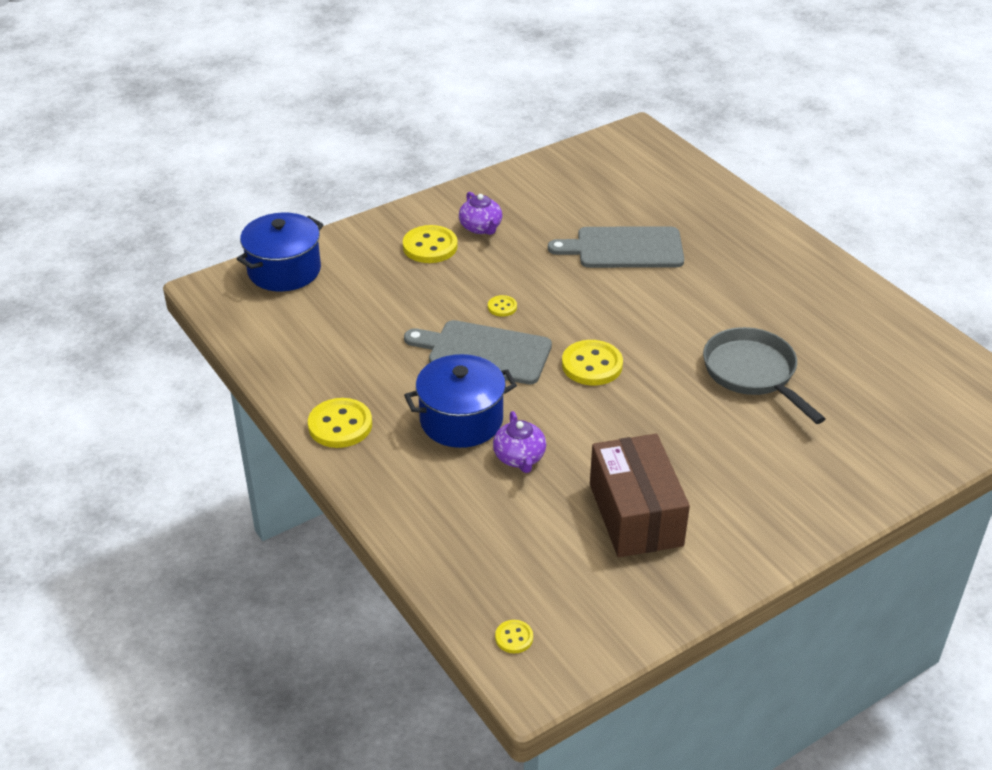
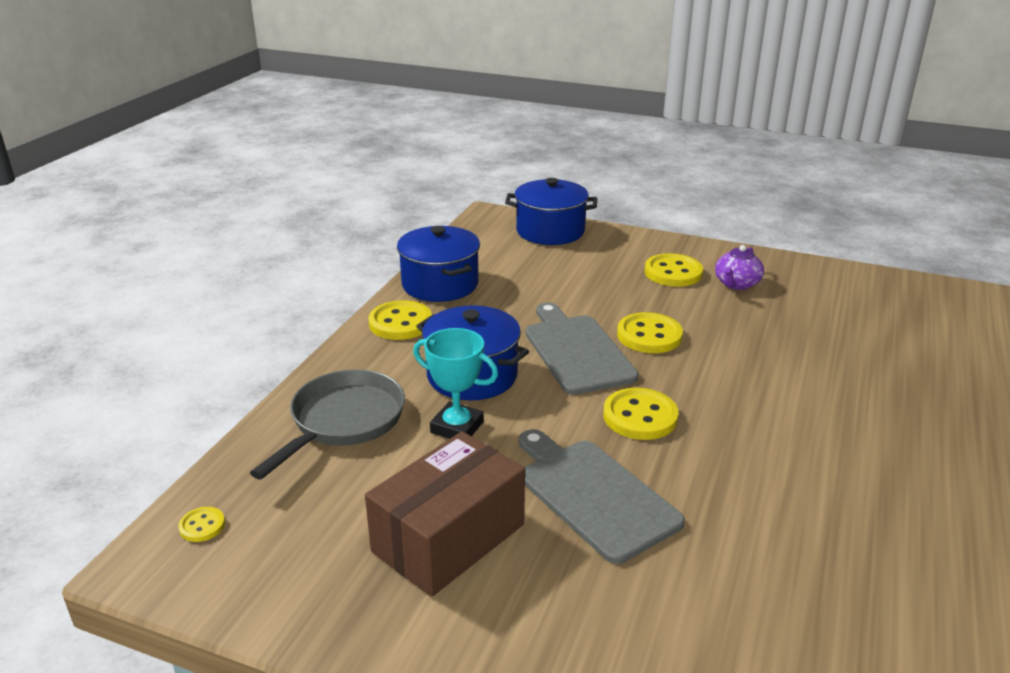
camera: 55 degrees right, 10 degrees down
yellow button [488,295,517,317] -> yellow button [617,312,683,353], size x1.96
purple teapot [493,411,546,473] -> turquoise trophy [413,328,498,439]
grey cutting board [548,226,684,268] -> grey cutting board moved to [519,429,685,564]
grey pan [703,327,826,424] -> grey pan moved to [250,369,405,479]
none -> blue pot [397,226,480,302]

